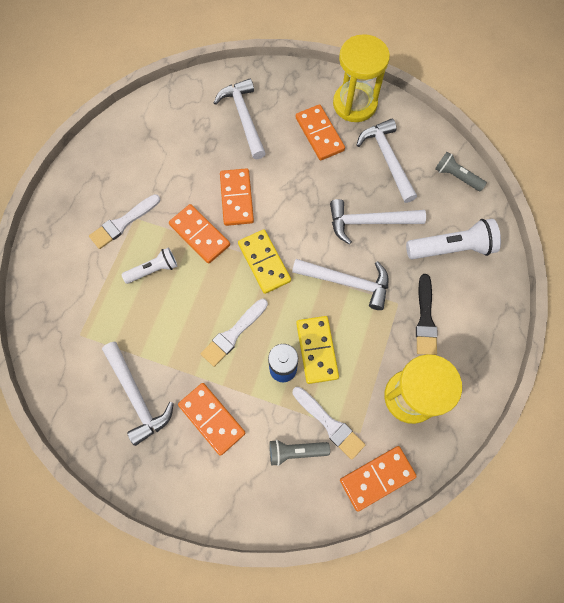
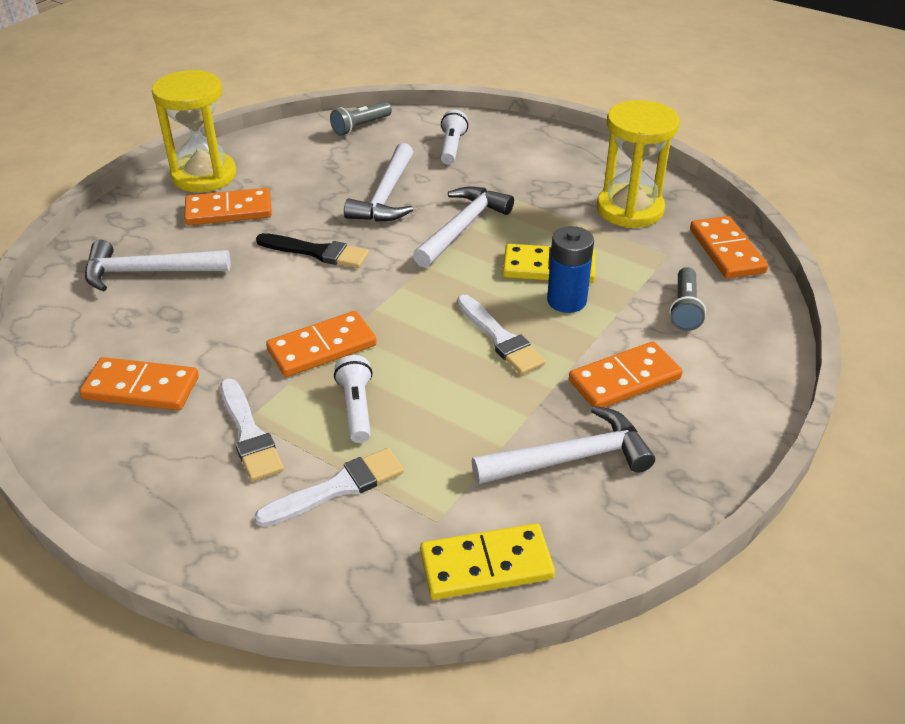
camera: 75 degrees left, 30 degrees down
orange domino [220,168,254,226] -> orange domino moved to [80,357,199,410]
yellow domino [238,229,291,294] -> yellow domino moved to [420,523,555,600]
white brush [292,387,365,460] -> white brush moved to [254,448,404,527]
white hammer [357,119,417,203] -> none
white flashlight [406,219,501,259] -> white flashlight [440,110,468,165], size x0.62
black brush [416,274,438,355] -> black brush moved to [256,233,369,268]

